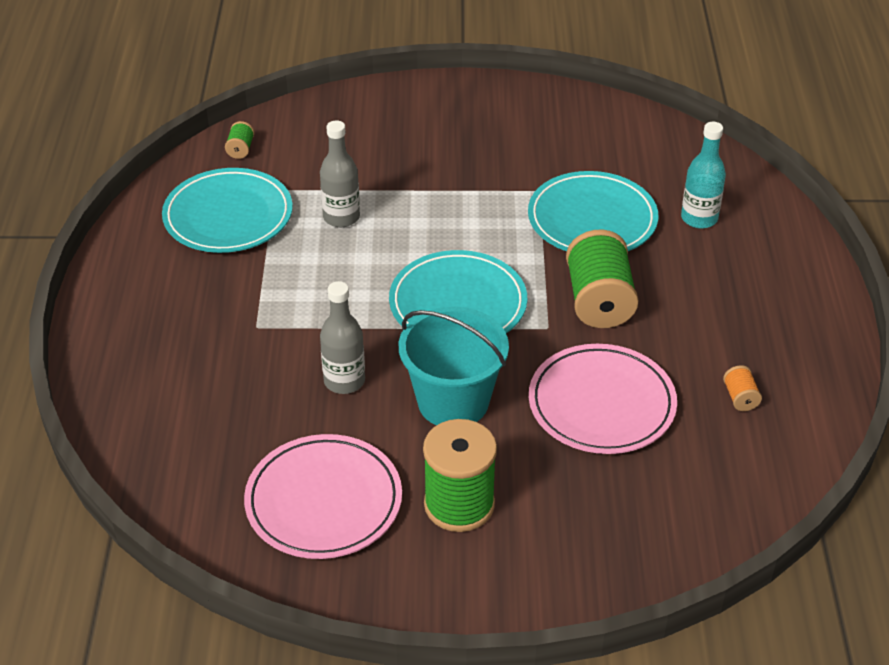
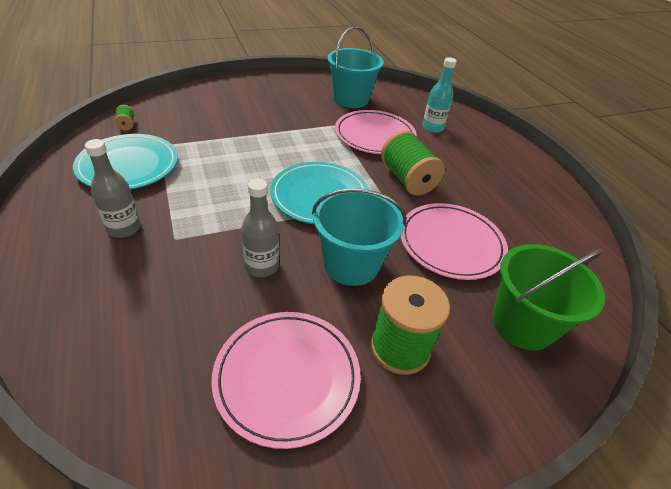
camera: 25 degrees left, 0 degrees up
grey bottle [320,120,360,227] -> grey bottle moved to [85,139,141,238]
turquoise plate [528,171,658,251] -> pink plate [335,110,417,154]
orange spool [723,365,762,411] -> none
none -> turquoise bucket [328,26,383,108]
none -> green bucket [493,244,605,351]

